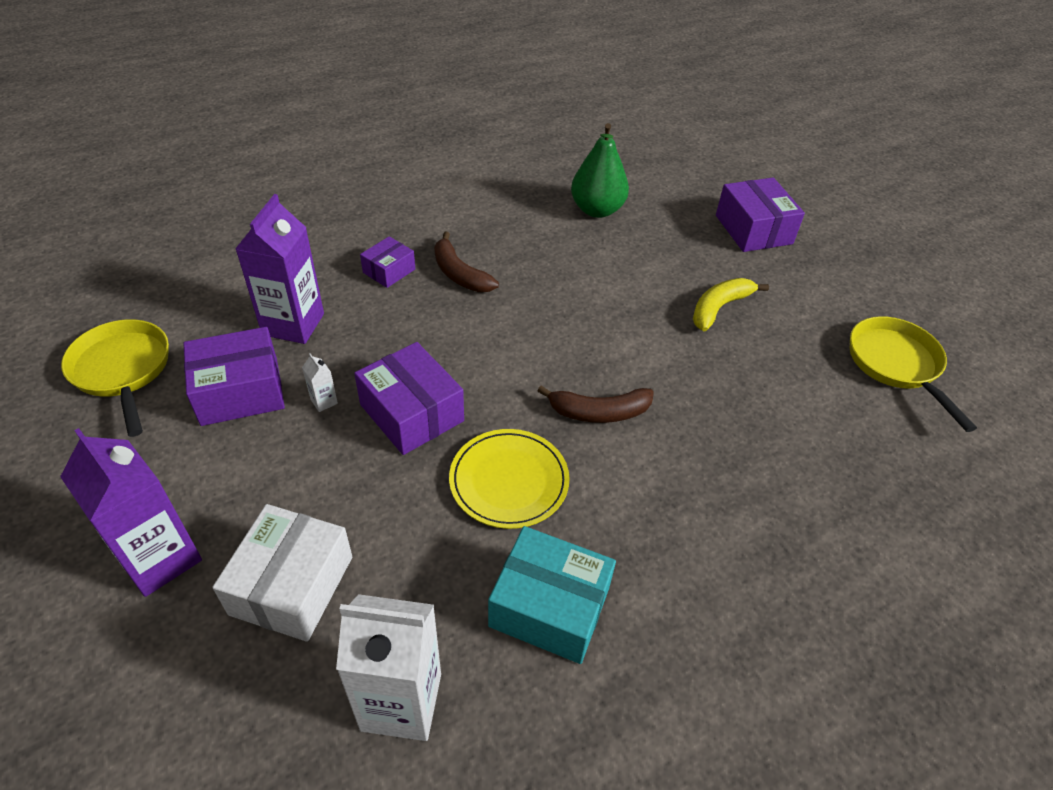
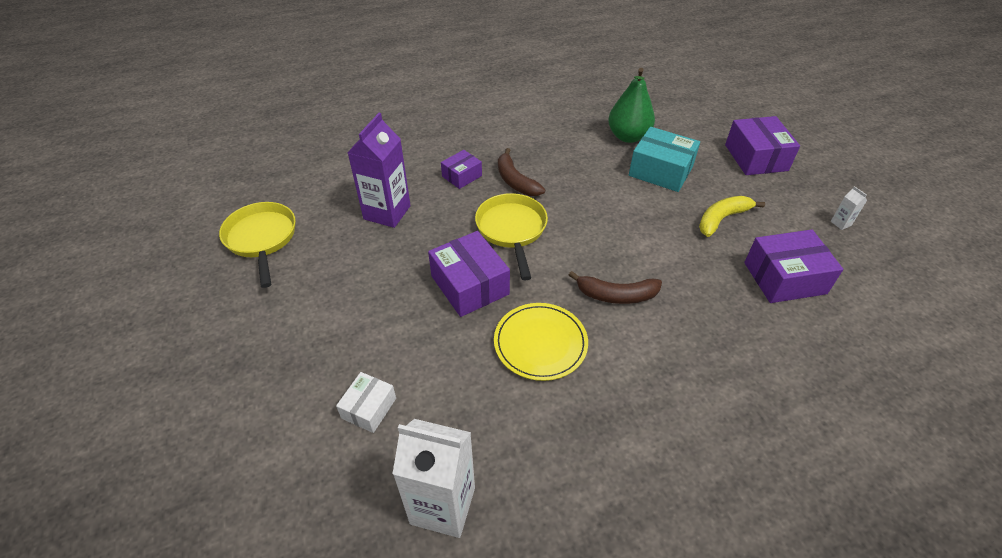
camera: 10 degrees right, 0 degrees up
purple carton [60,428,202,597] -> none
purple box [183,327,285,426] -> purple box moved to [744,229,843,303]
white box [212,504,352,642] -> white box [336,372,396,433], size x0.58
white carton [302,353,338,412] -> white carton moved to [831,186,867,230]
turquoise box [488,526,616,664] -> turquoise box moved to [629,127,700,192]
yellow pan [850,316,977,432] -> yellow pan moved to [475,193,548,280]

